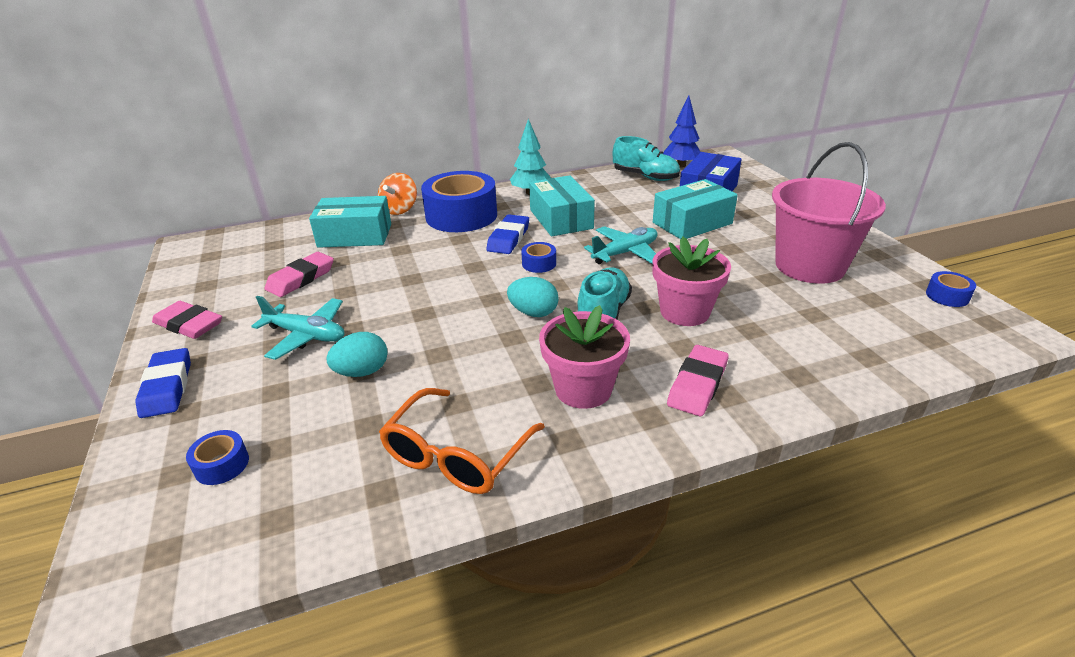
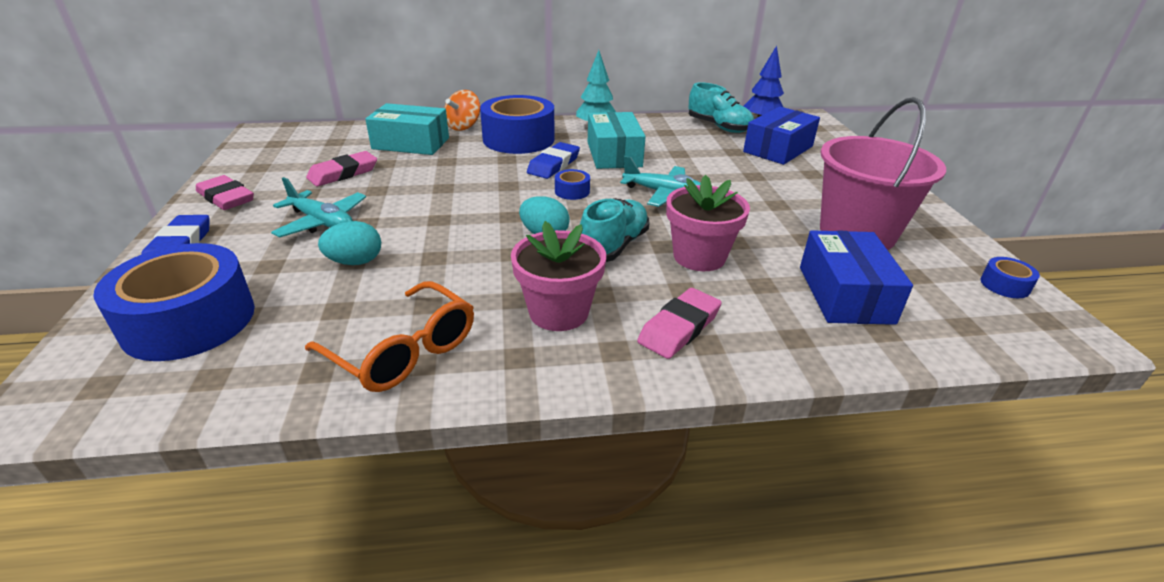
camera: 10 degrees right, 0 degrees up
blue tape [186,430,249,485] -> blue tape [93,243,255,361], size x2.40
orange glasses [379,388,545,494] -> orange glasses turned 90 degrees counterclockwise [305,281,474,392]
turquoise plane [584,226,657,264] -> turquoise plane turned 45 degrees clockwise [620,156,701,207]
turquoise box [653,179,738,239] -> none
none -> blue box [800,230,913,325]

